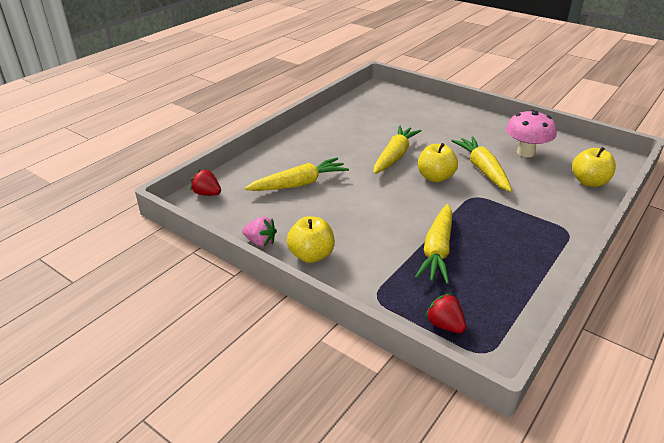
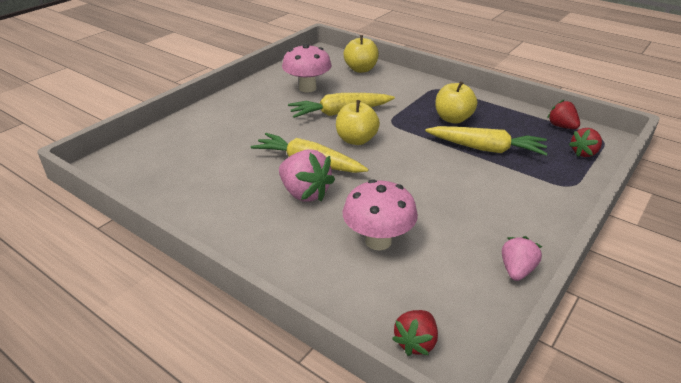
camera: 90 degrees left, 0 degrees up
yellow carrot [244,157,349,191] -> pink mushroom [343,179,418,250]
yellow apple [287,216,335,263] -> yellow apple moved to [435,81,477,124]
none -> pink strawberry [279,149,335,202]
none -> red strawberry [547,100,580,129]

